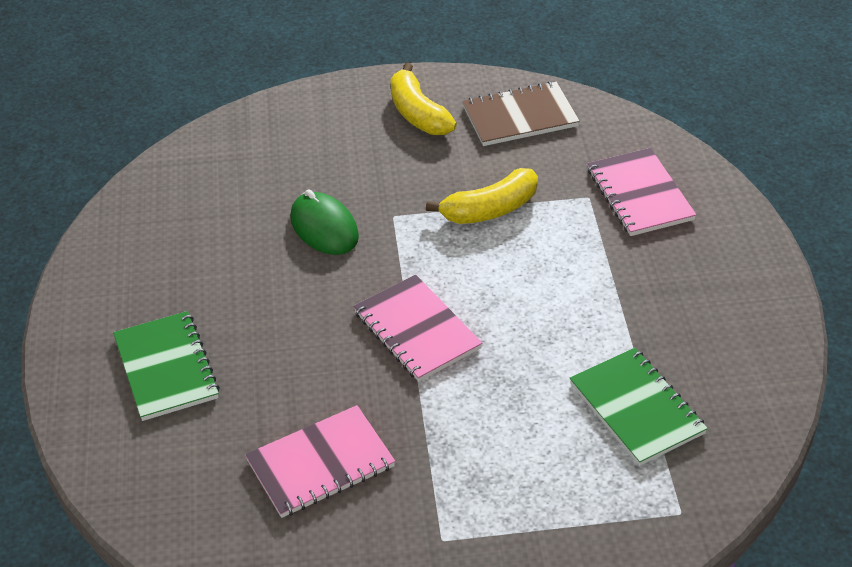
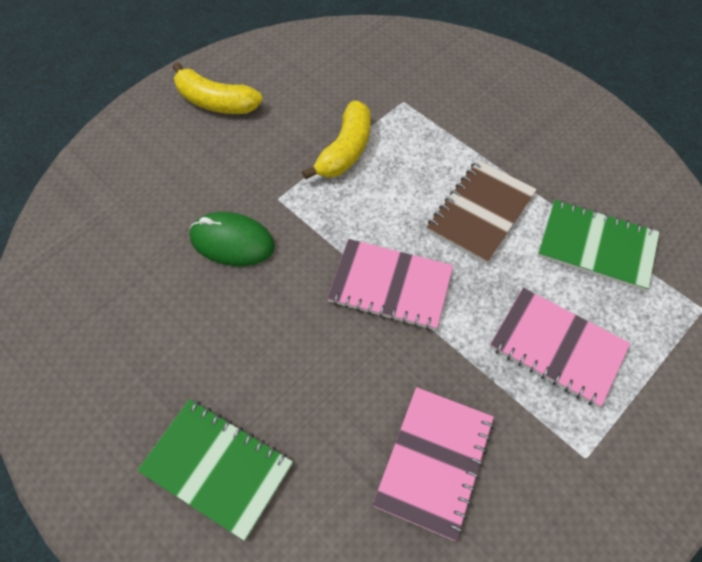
camera: 40 degrees left, 15 degrees up
brown notebook [462,81,580,146] -> brown notebook moved to [427,160,537,264]
pink notebook [587,148,696,236] -> pink notebook moved to [490,288,630,408]

